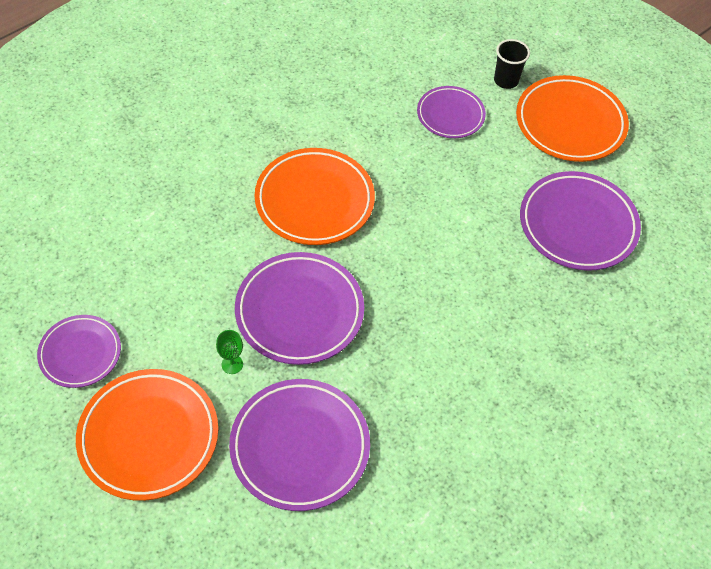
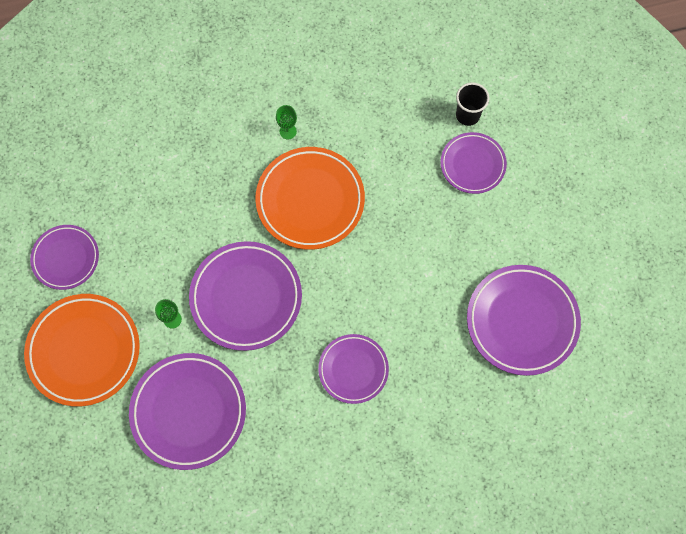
camera: 30 degrees right, 15 degrees up
black cup [494,39,530,89] -> black cup moved to [456,82,489,126]
orange plate [516,75,629,162] -> none
none -> green goblet [276,105,297,139]
none -> purple plate [318,334,389,404]

